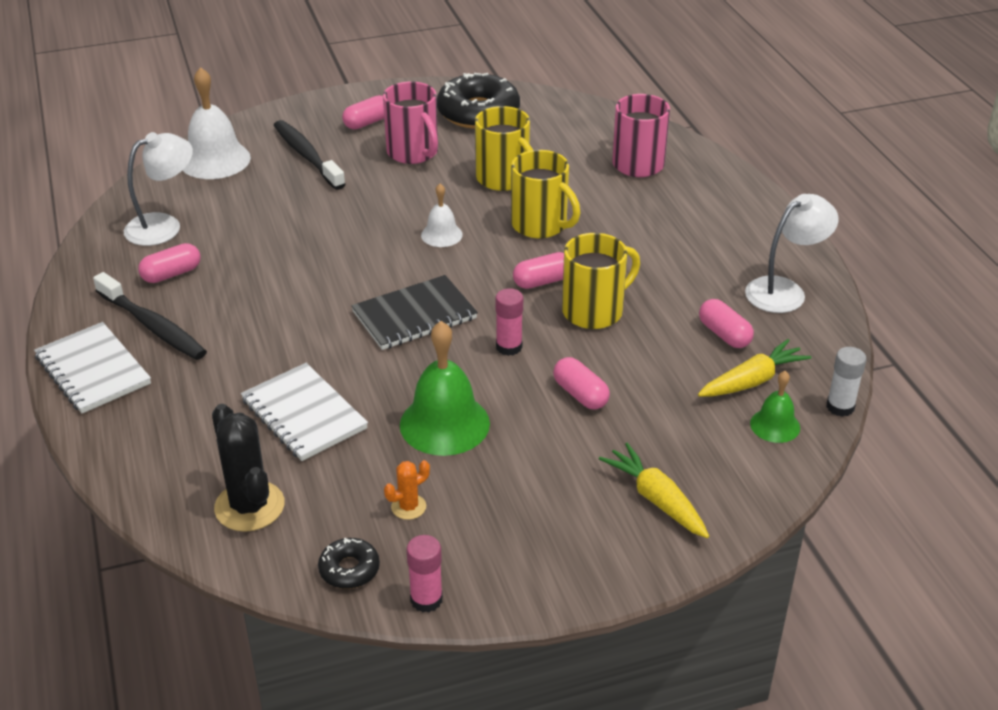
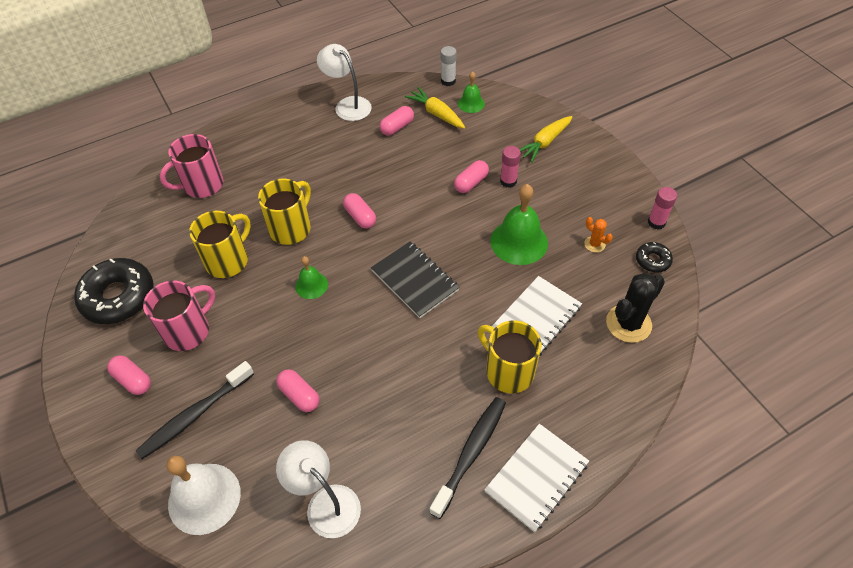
camera: 100 degrees left, 15 degrees up
pink capsule [138,243,200,283] -> pink capsule moved to [276,369,319,412]
white bell [421,184,463,247] -> green bell [295,256,328,299]
pink glue stick [495,288,523,356] -> pink glue stick moved to [500,146,521,188]
yellow mug [562,233,640,329] -> yellow mug moved to [478,321,542,393]

